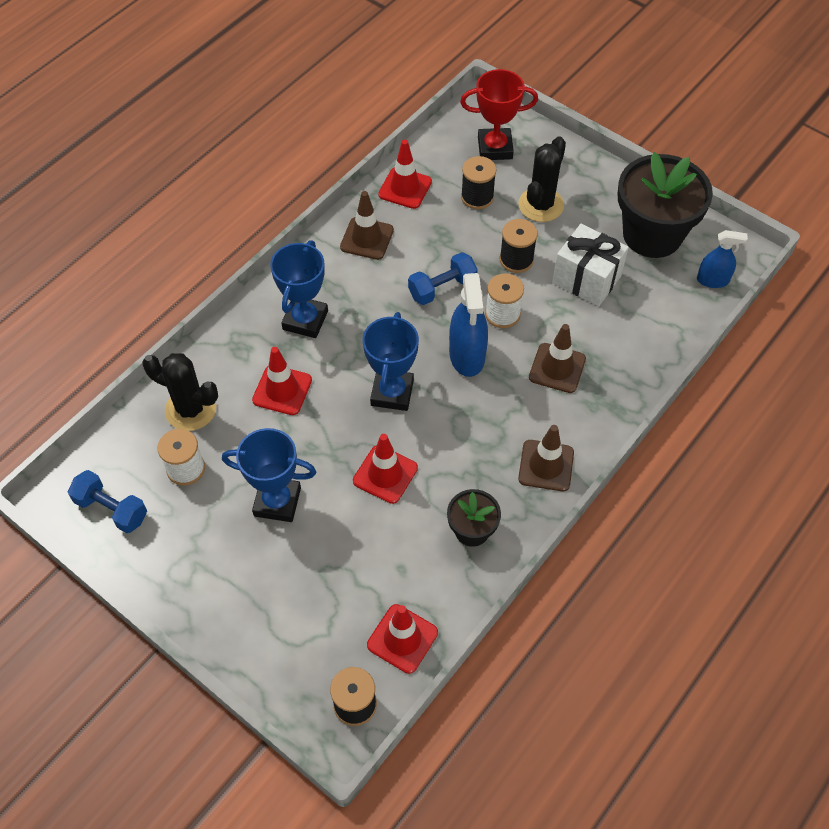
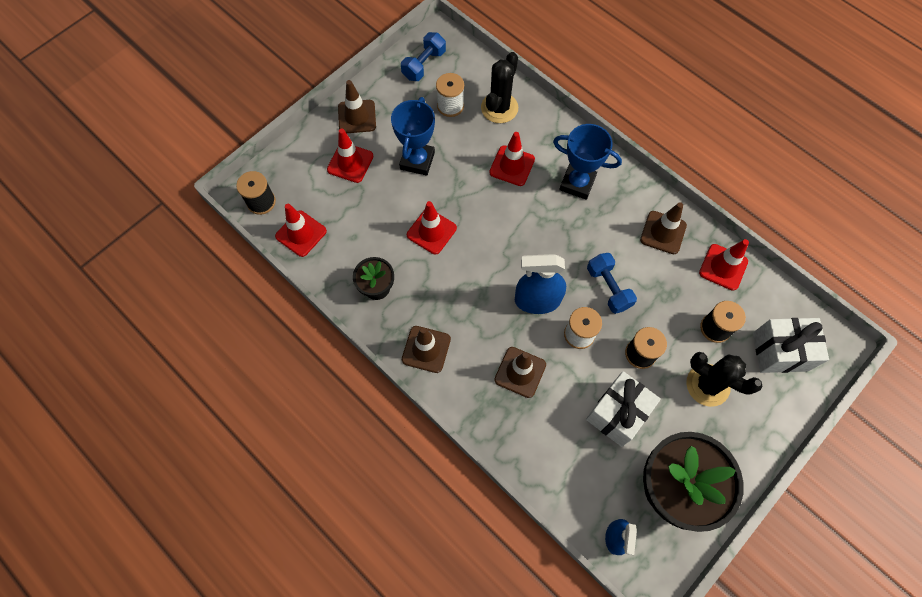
camera: 95 degrees right, 10 degrees up
blue trophy [362,312,419,411] -> none
red trophy [460,69,538,160] -> white gift [753,318,829,373]
none -> red traffic cone [327,129,373,183]
none -> brown traffic cone [338,80,376,133]

